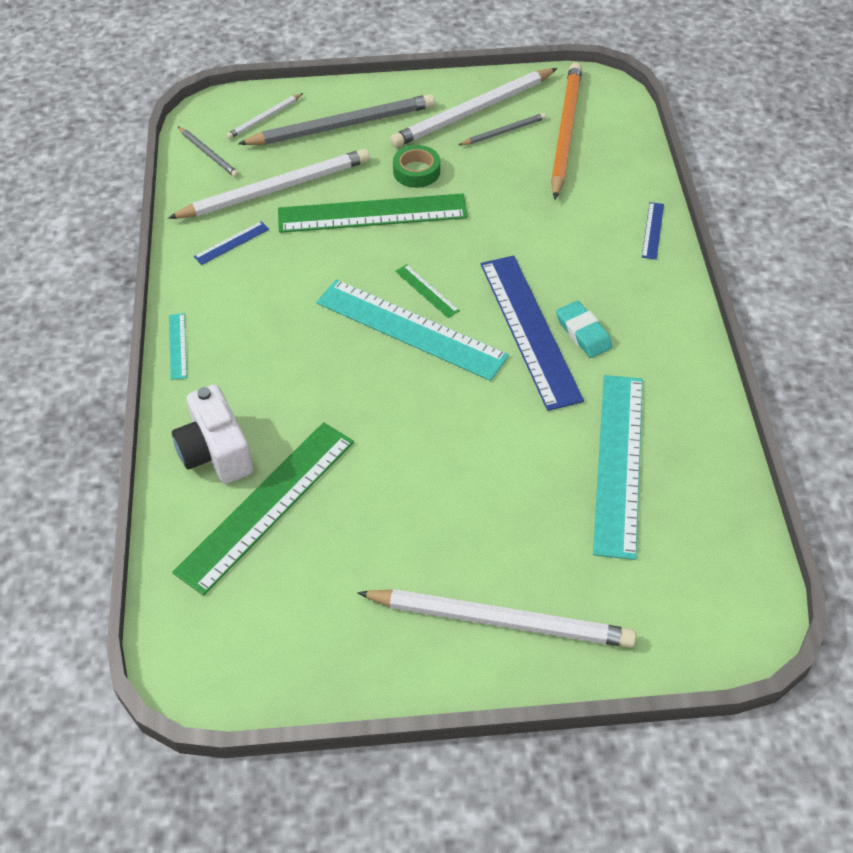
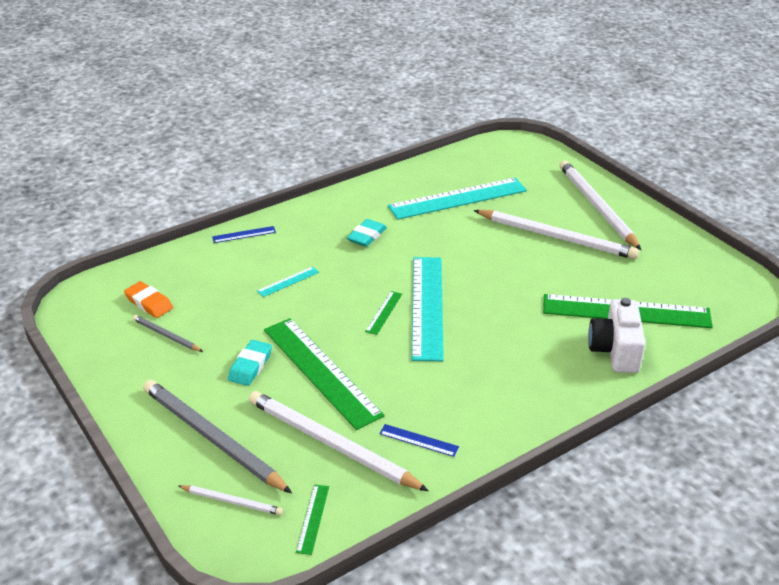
camera: 120 degrees left, 15 degrees down
turquoise ruler [169,313,187,380] -> turquoise ruler moved to [257,266,319,297]
white camera [172,384,253,484] -> white camera turned 150 degrees clockwise [588,298,646,373]
grey pencil [178,127,239,177] -> green ruler [296,484,329,555]
white pencil [390,68,557,147] -> white pencil moved to [473,210,639,259]
green tape [393,145,440,188] -> turquoise eraser [228,340,272,386]
blue ruler [481,256,584,411] -> none
orange pencil [551,63,582,199] -> orange eraser [124,281,173,318]

